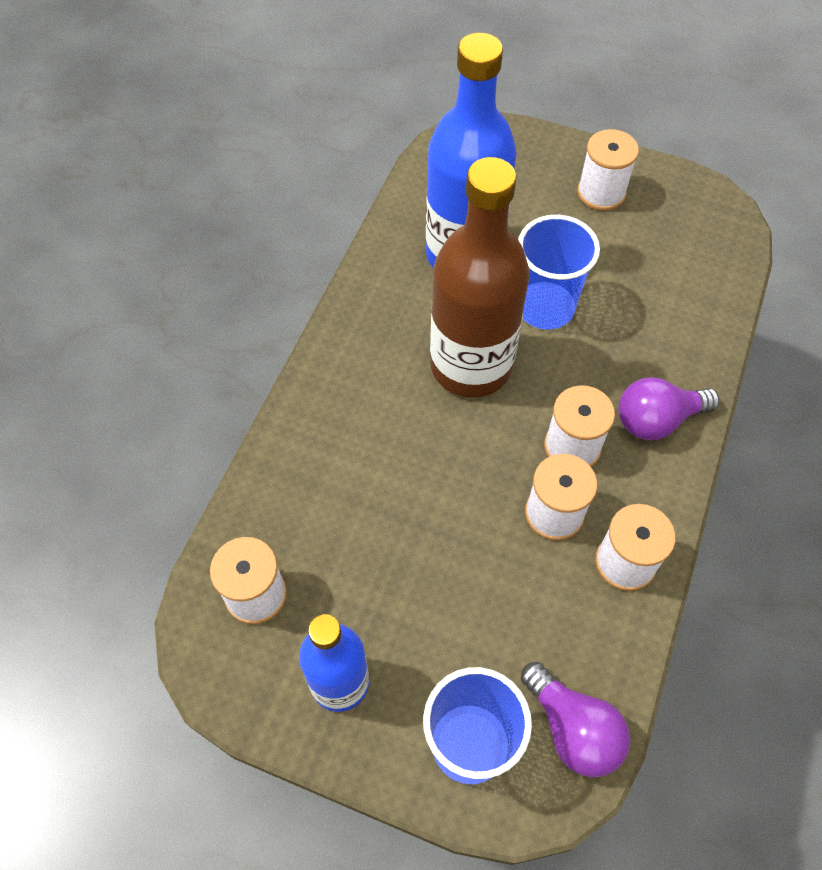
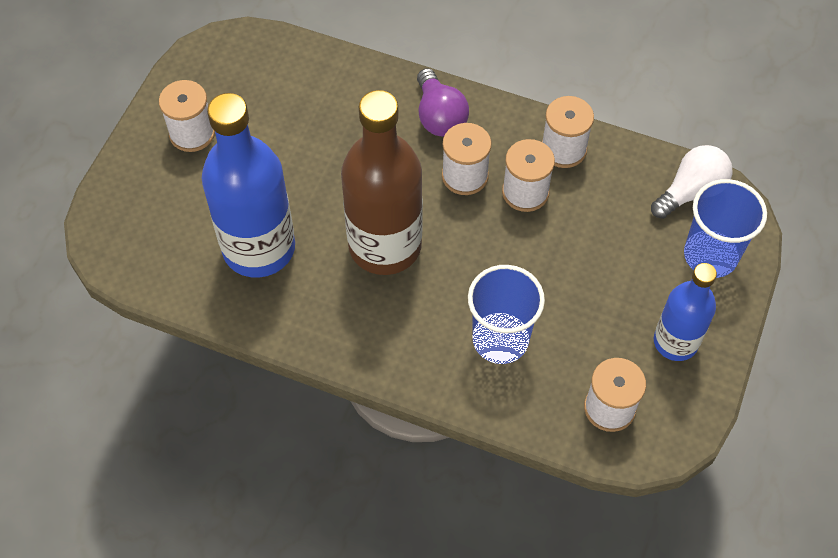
camera: 90 degrees left, 0 degrees up
blue cup [518,215,600,330] -> blue cup moved to [468,265,545,364]
purple light bulb [521,662,630,777] -> white light bulb [651,145,733,219]

